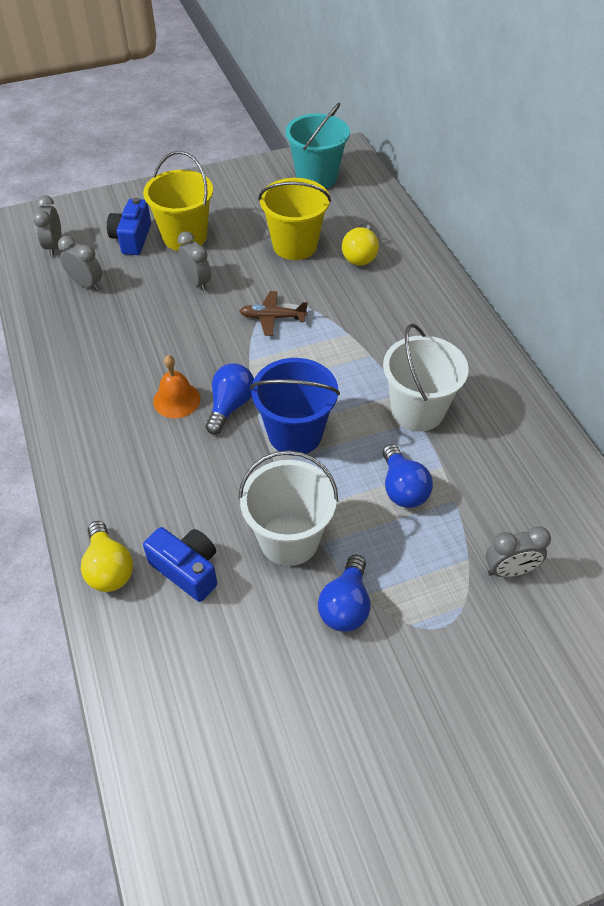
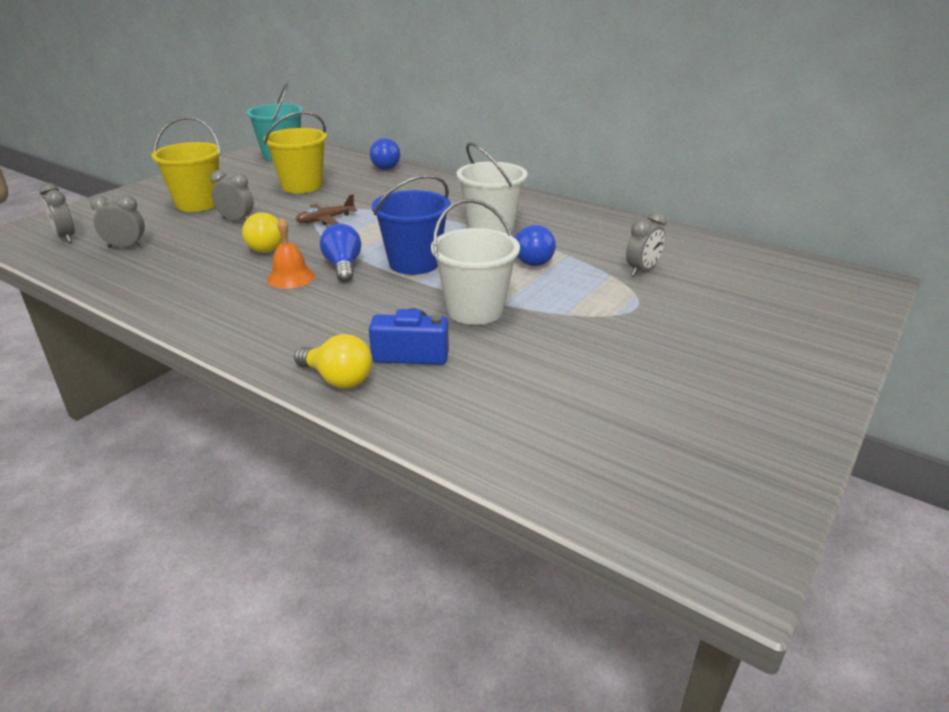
camera: 35 degrees left, 20 degrees down
blue camera [107,198,151,255] -> none
blue light bulb [318,555,370,632] -> blue light bulb moved to [370,138,400,170]
yellow light bulb [342,223,379,266] -> yellow light bulb moved to [242,212,283,253]

